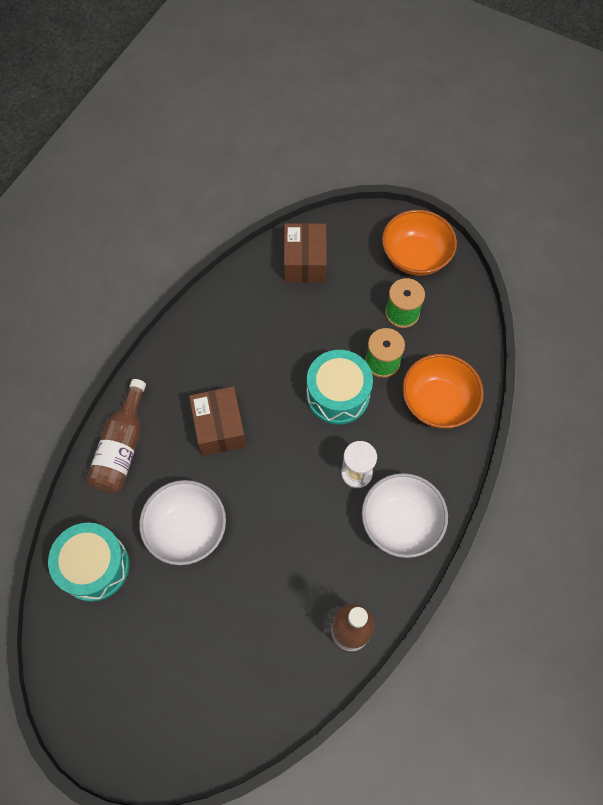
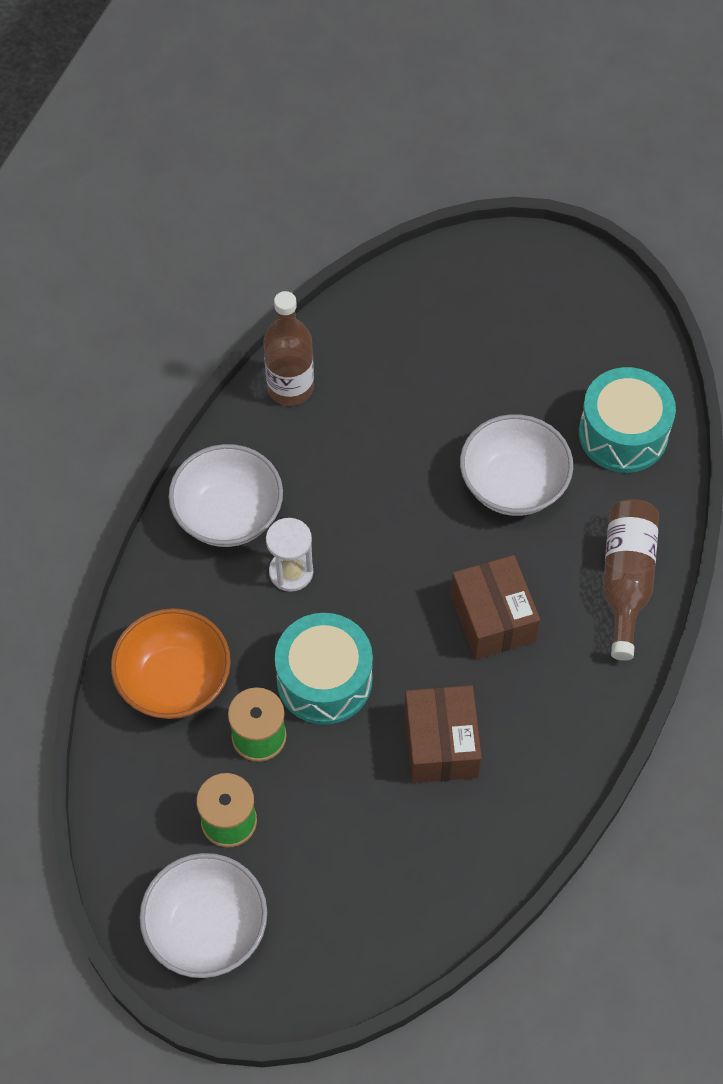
camera: 175 degrees right, 5 degrees down
brown box [284,223,327,283] -> brown box moved to [404,685,482,783]
orange bowl [382,210,457,276] -> white bowl [140,853,267,978]

